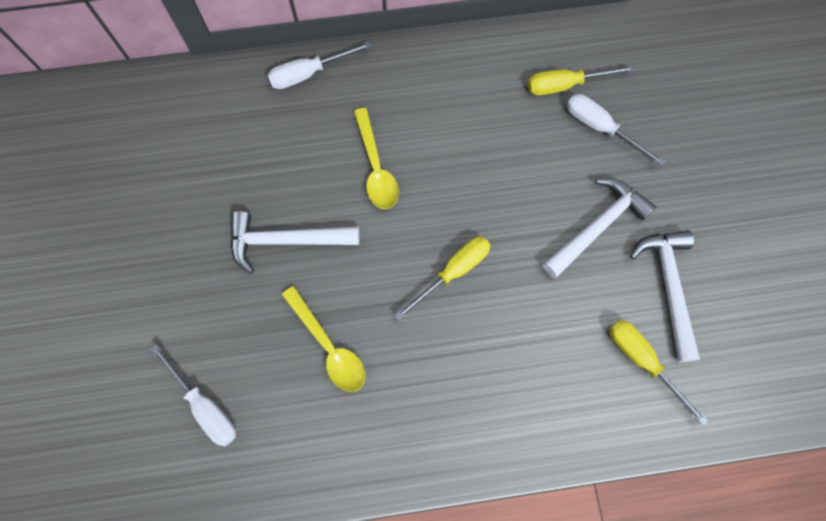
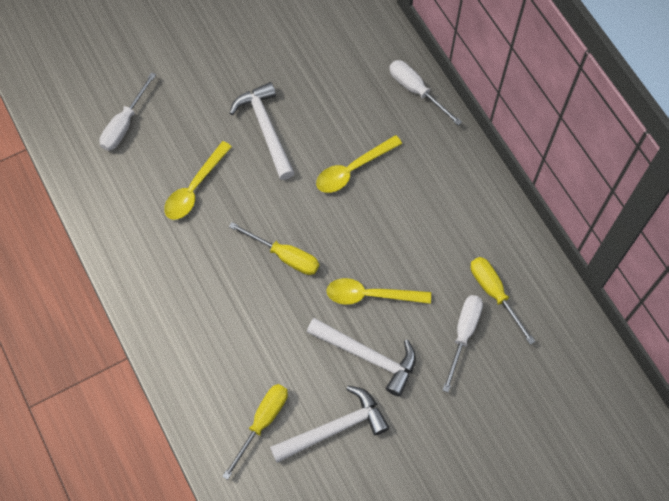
camera: 70 degrees right, 5 degrees down
none -> yellow spoon [327,278,431,305]

